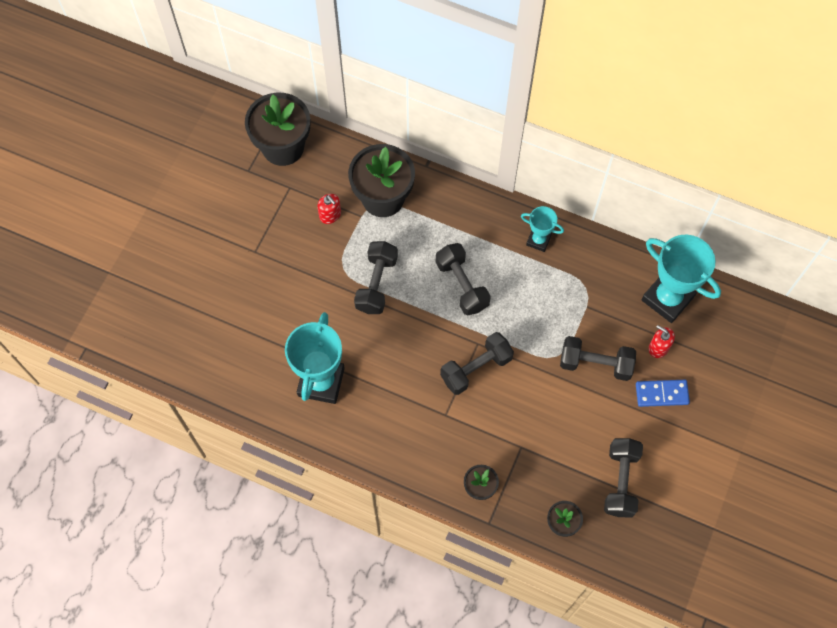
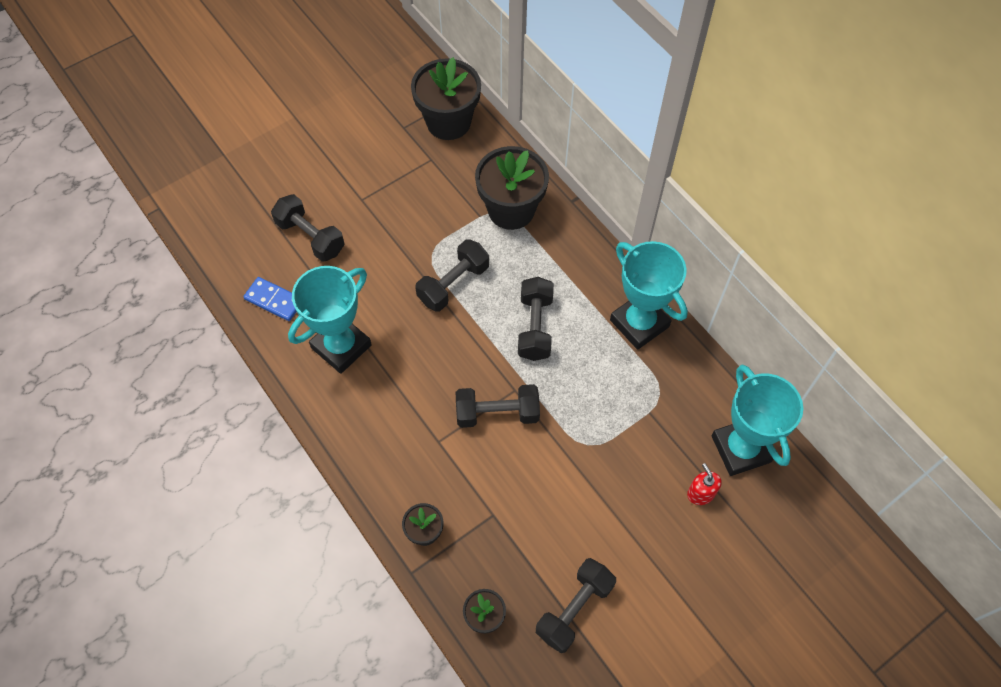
camera: 30 degrees right, 5 degrees down
red soap dispenser [317,194,341,224] -> none
turquoise trophy [521,206,564,252] -> turquoise trophy [610,241,688,350], size x1.89
black dumbbell [560,336,636,381] -> black dumbbell moved to [271,194,345,262]
blue domino [636,380,690,407] -> blue domino moved to [243,277,297,321]

